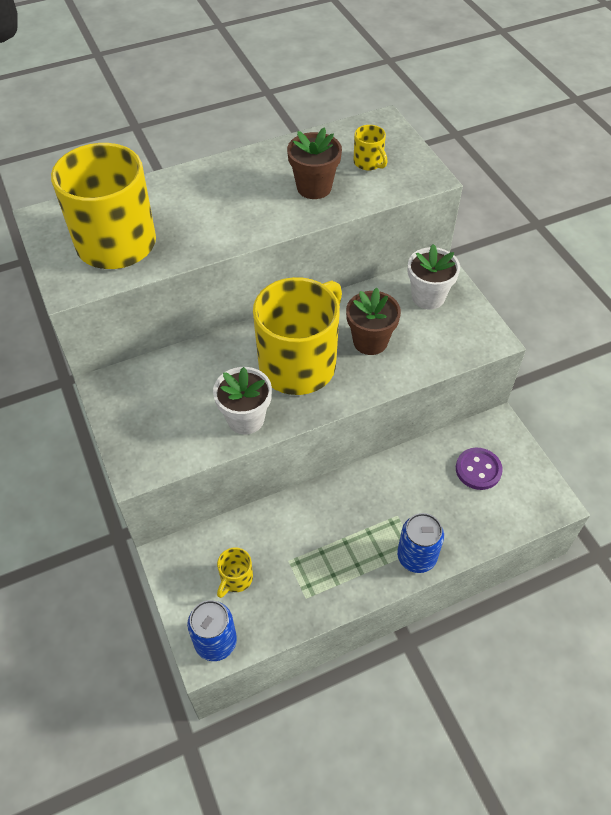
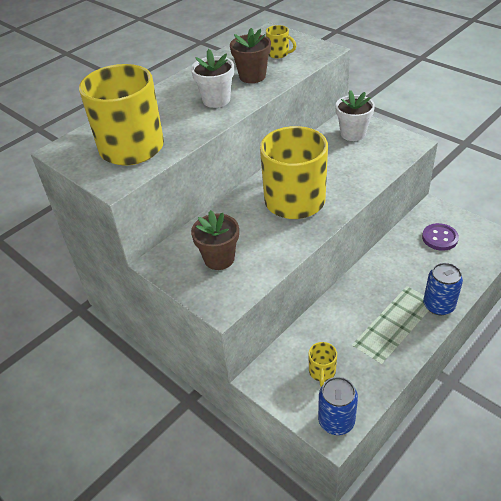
camera: 20 degrees left, 10 degrees down
white flower pot [213,367,272,435] -> white flower pot moved to [191,49,234,108]
brown flower pot [346,288,401,355] -> brown flower pot moved to [191,210,239,270]

